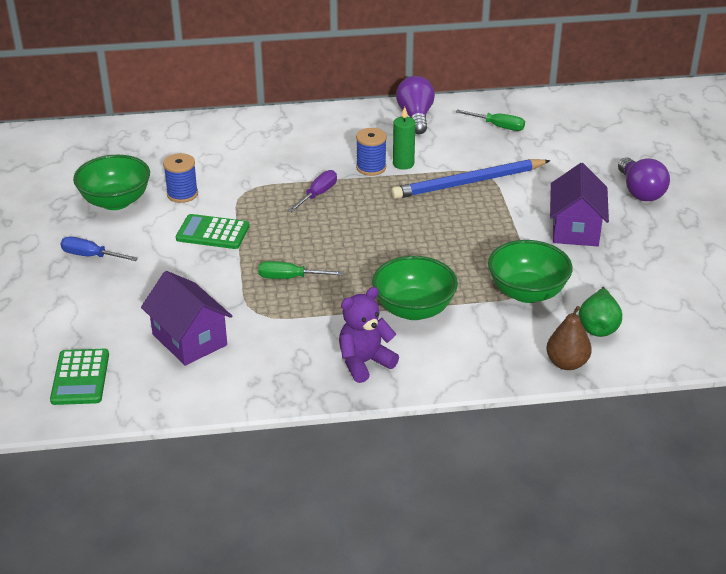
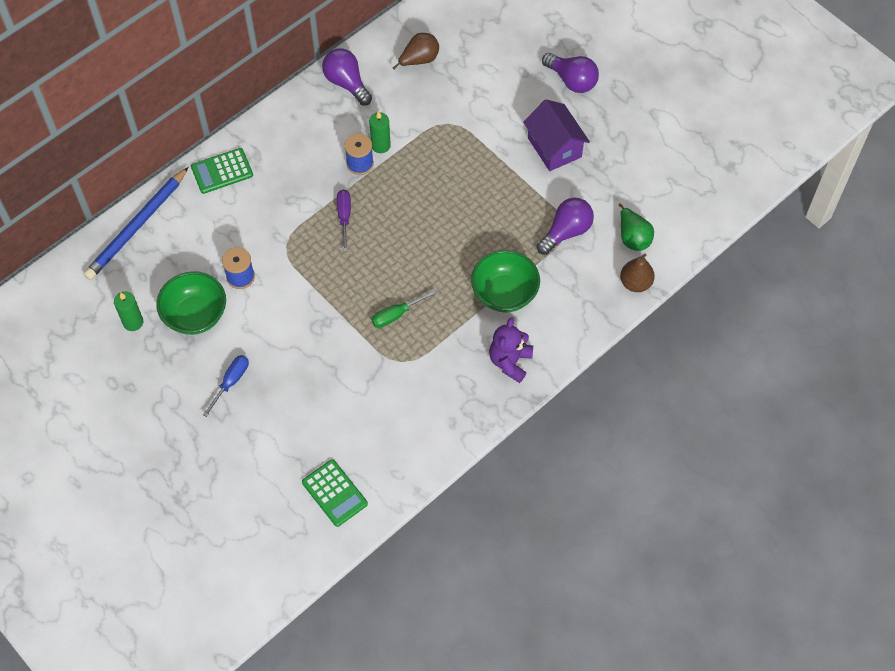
camera: 35 degrees left, 25 degrees up
blue screwdriver [60,237,138,261] -> blue screwdriver turned 135 degrees clockwise [203,355,249,417]
purple house [141,271,232,366] -> none
green calculator [176,214,250,249] -> green calculator moved to [191,148,253,194]
blue pencil [391,159,550,199] -> blue pencil moved to [83,167,188,280]
green screwdriver [456,109,525,131] -> brown pear [393,33,439,70]
green bowl [488,240,573,303] -> purple light bulb [537,198,594,255]
none -> green candle [114,291,143,331]

